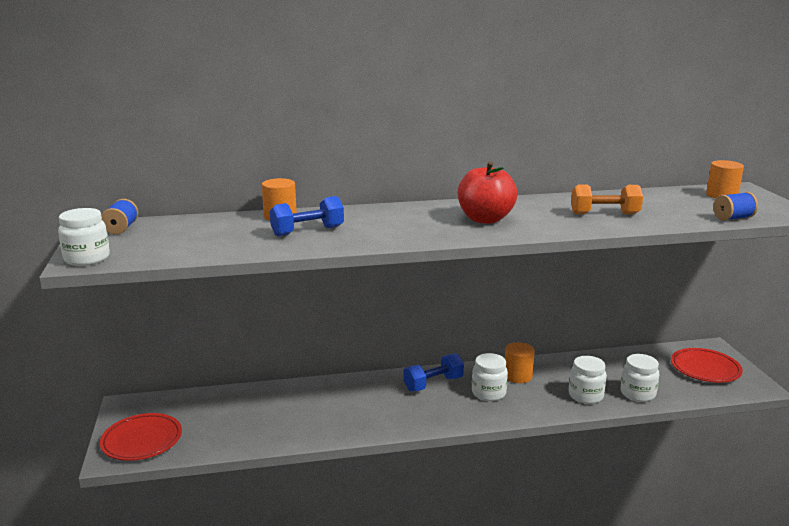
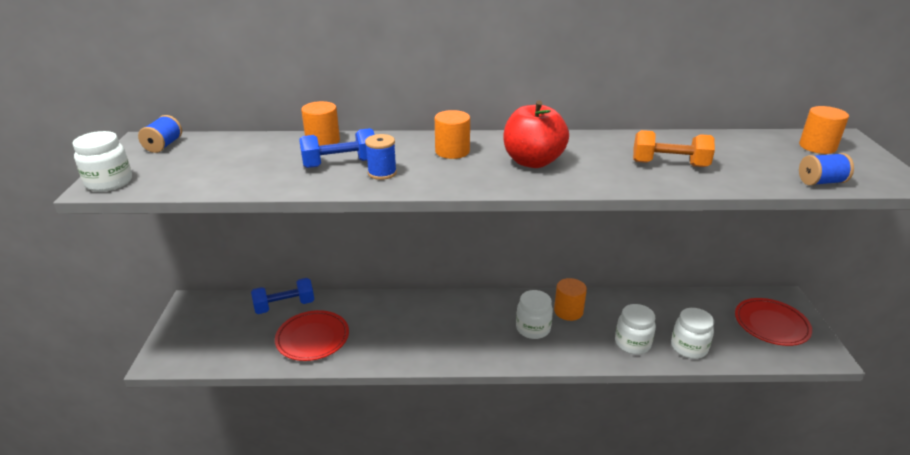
camera: 10 degrees right, 10 degrees up
red plate [100,413,182,461] -> red plate moved to [275,310,349,361]
blue dumbbell [403,353,464,392] -> blue dumbbell moved to [251,278,314,314]
none -> blue spool [365,134,397,180]
none -> orange cylinder [435,110,470,159]

